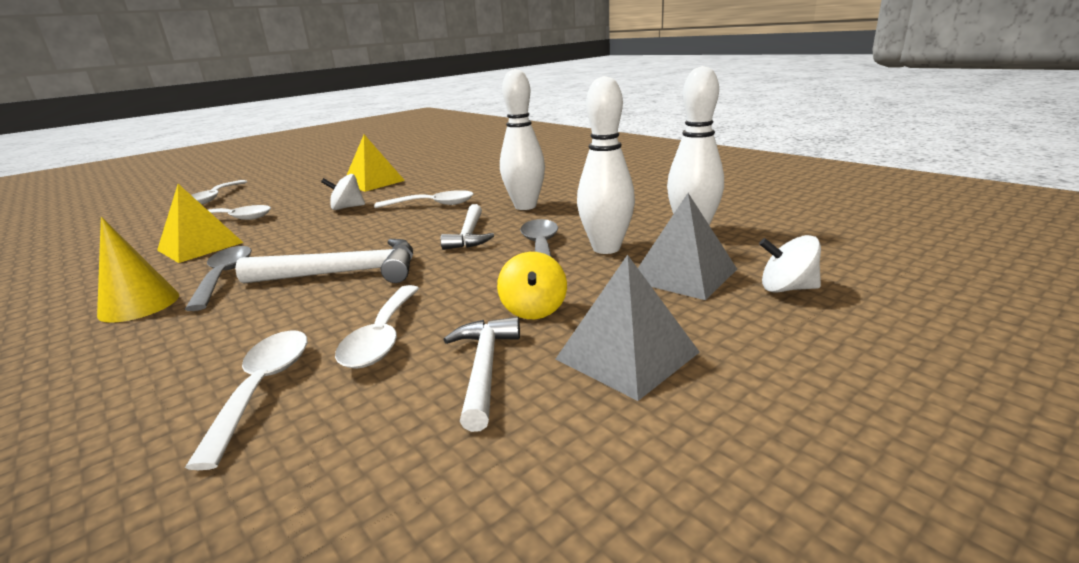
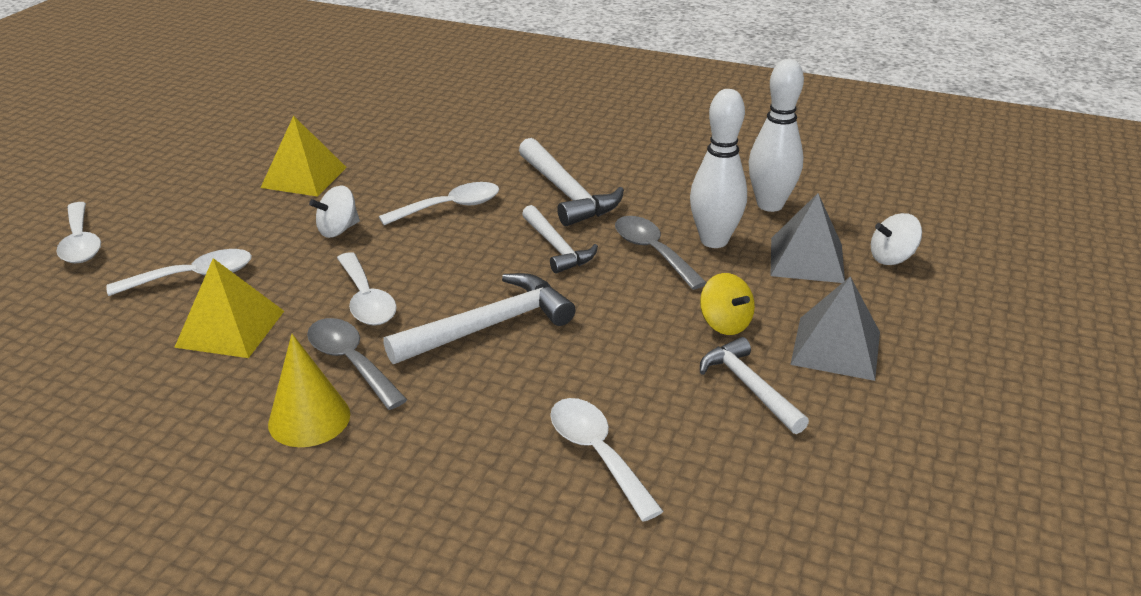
camera: 30 degrees left, 10 degrees up
white spoon [335,285,420,369] -> white spoon moved to [337,252,397,326]
white bowling pin [500,69,545,210] -> white hammer [519,138,624,226]

